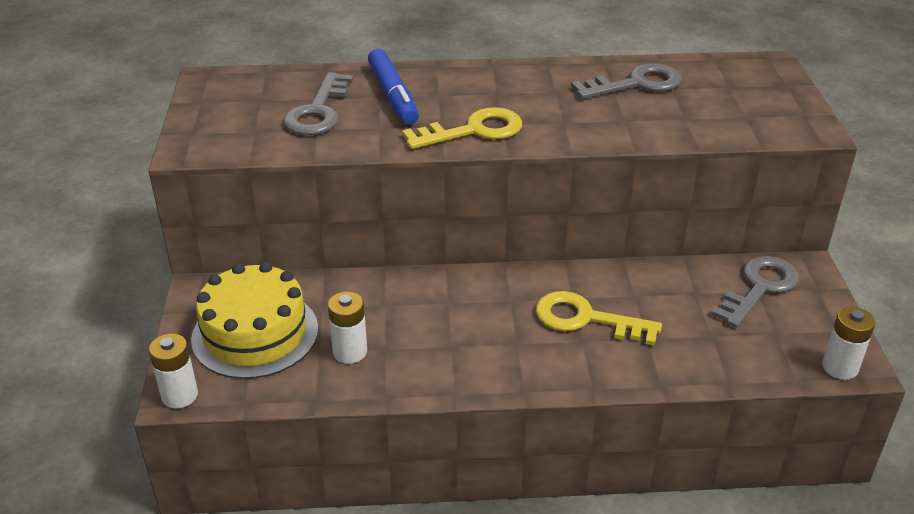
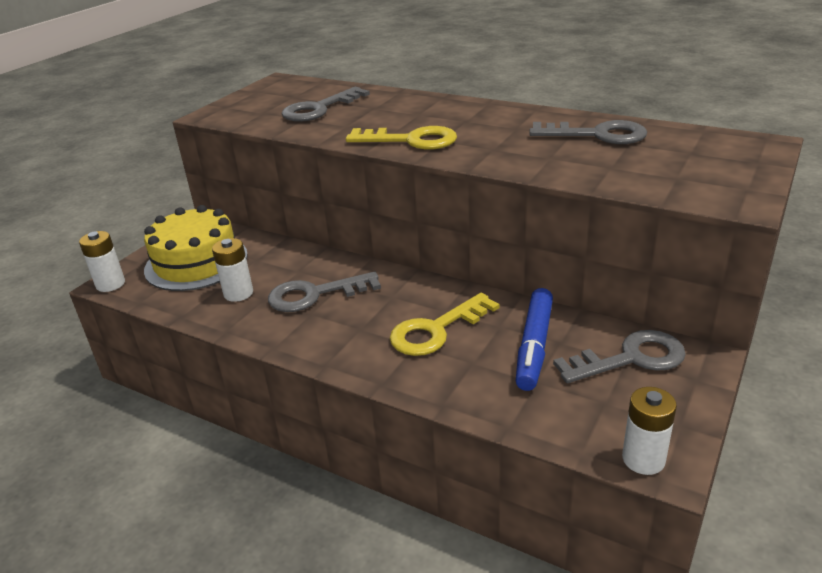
camera: 35 degrees right, 5 degrees down
blue marker [368,49,419,125] -> blue marker moved to [516,288,553,391]
yellow key [536,291,662,346] -> yellow key turned 90 degrees counterclockwise [390,293,499,356]
none -> grey key [268,271,381,312]

